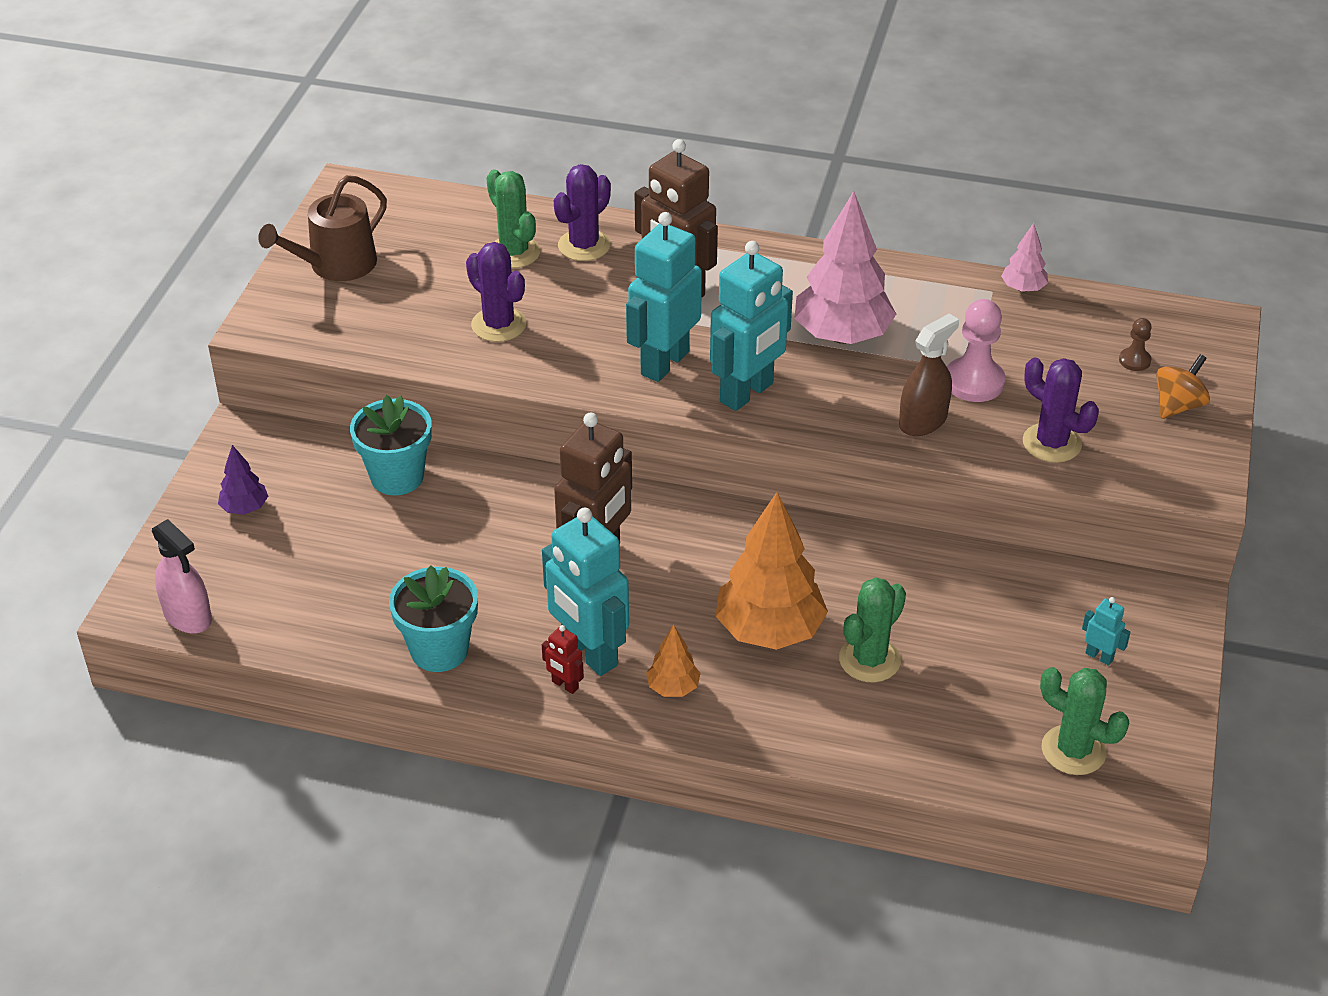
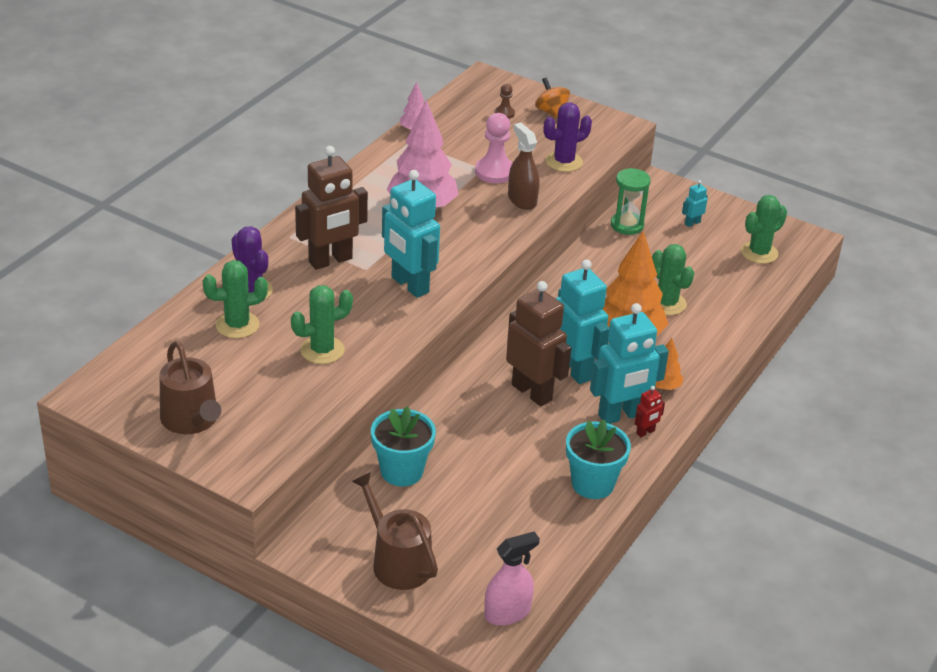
camera: 75 degrees left, 5 degrees down
purple tree [218,445,268,515] -> brown watering can [352,472,438,590]
purple cactus [466,242,526,342] -> green cactus [291,285,353,364]
turquoise robot [710,241,793,411] -> turquoise robot moved to [555,260,609,384]
none -> green hourglass [611,168,651,235]

